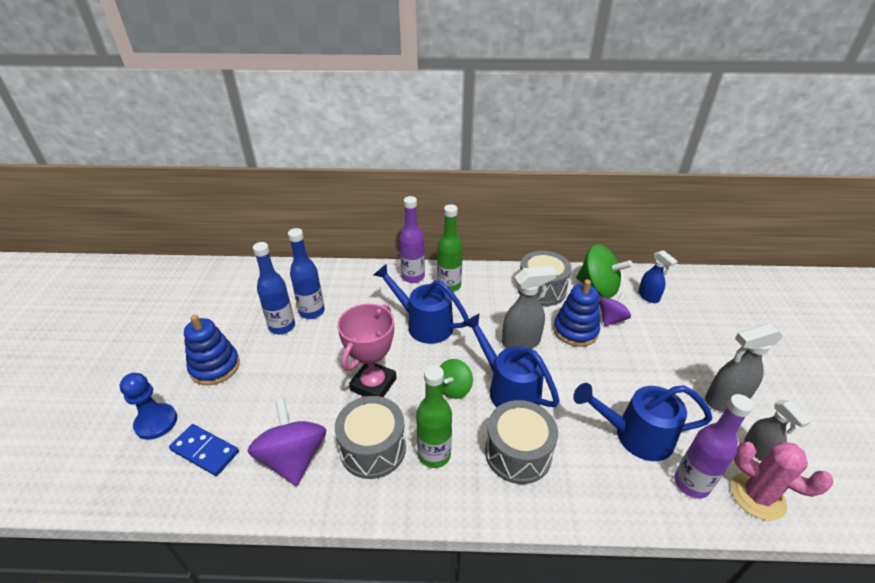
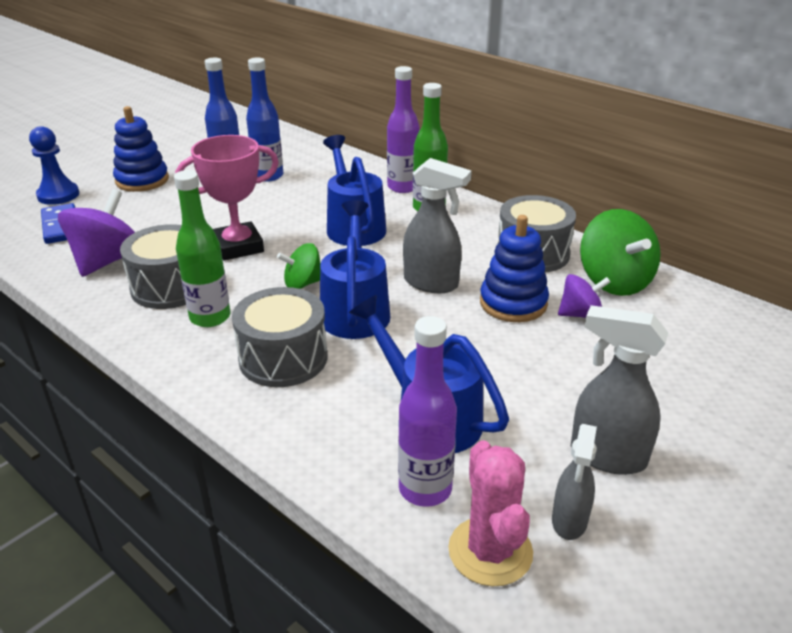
camera: 40 degrees right, 5 degrees down
blue spray bottle [638,250,678,303] -> none

